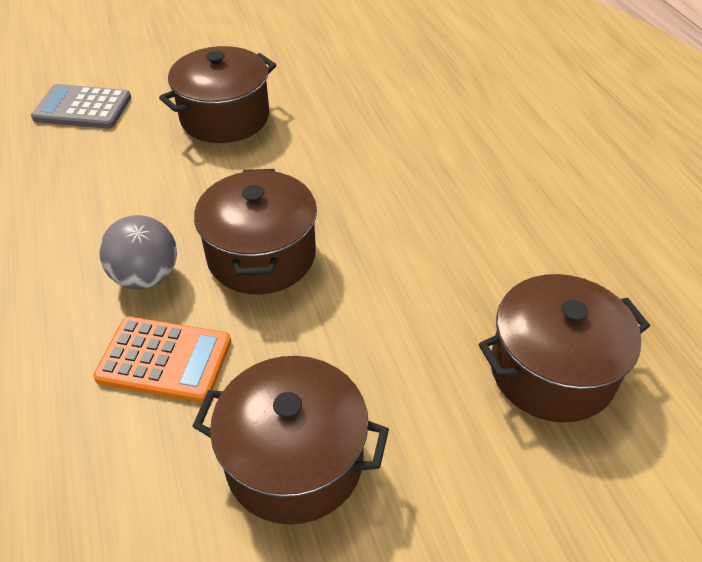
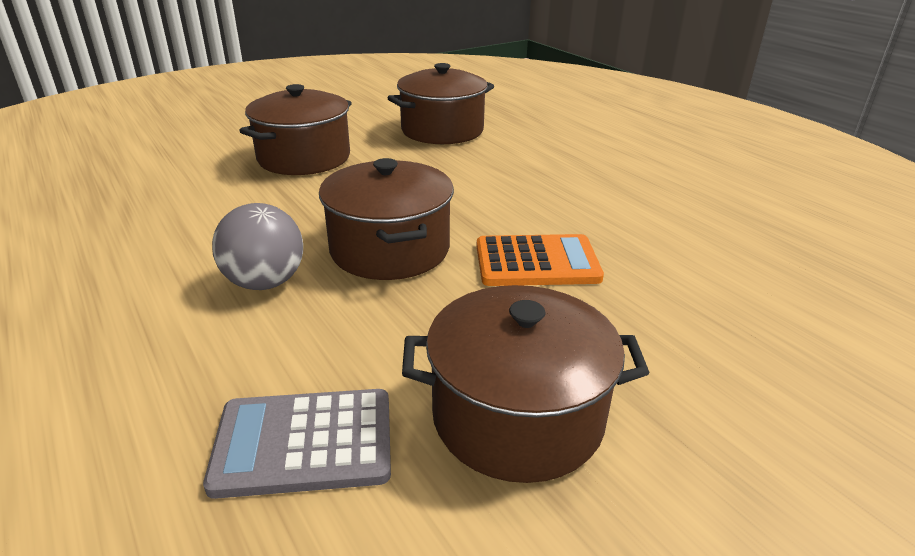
camera: 15 degrees left, 15 degrees down
grey calculator [31,84,131,129] -> grey calculator moved to [203,389,391,499]
orange calculator [94,316,231,403] -> orange calculator moved to [477,234,604,286]
brown pot [479,274,650,423] -> brown pot moved to [388,63,494,144]

